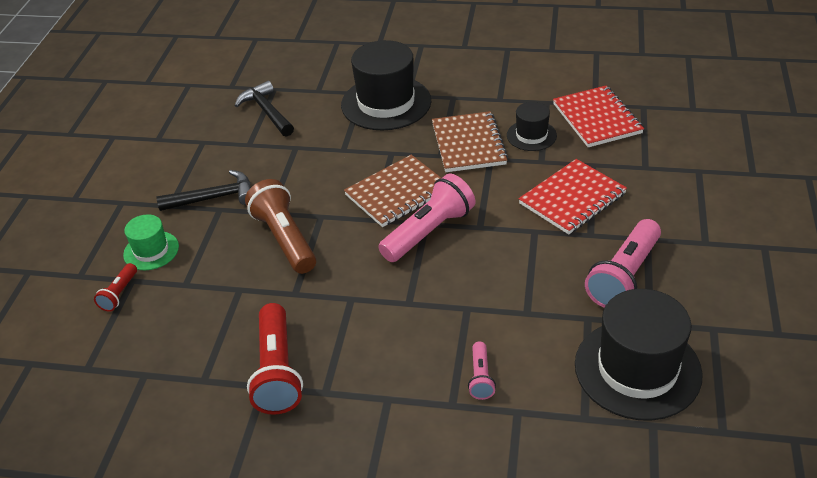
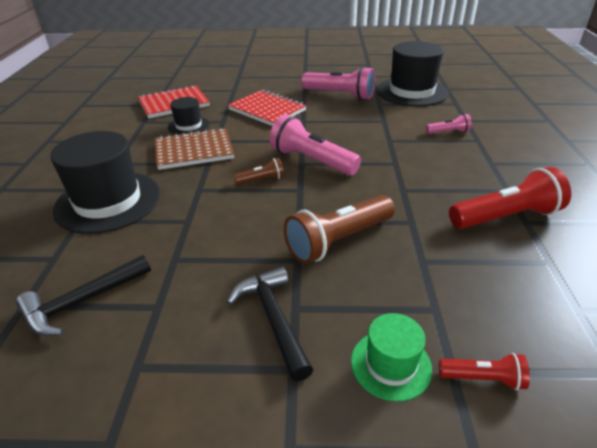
camera: 100 degrees left, 5 degrees down
brown notebook [344,155,441,227] -> brown flashlight [234,158,284,185]

